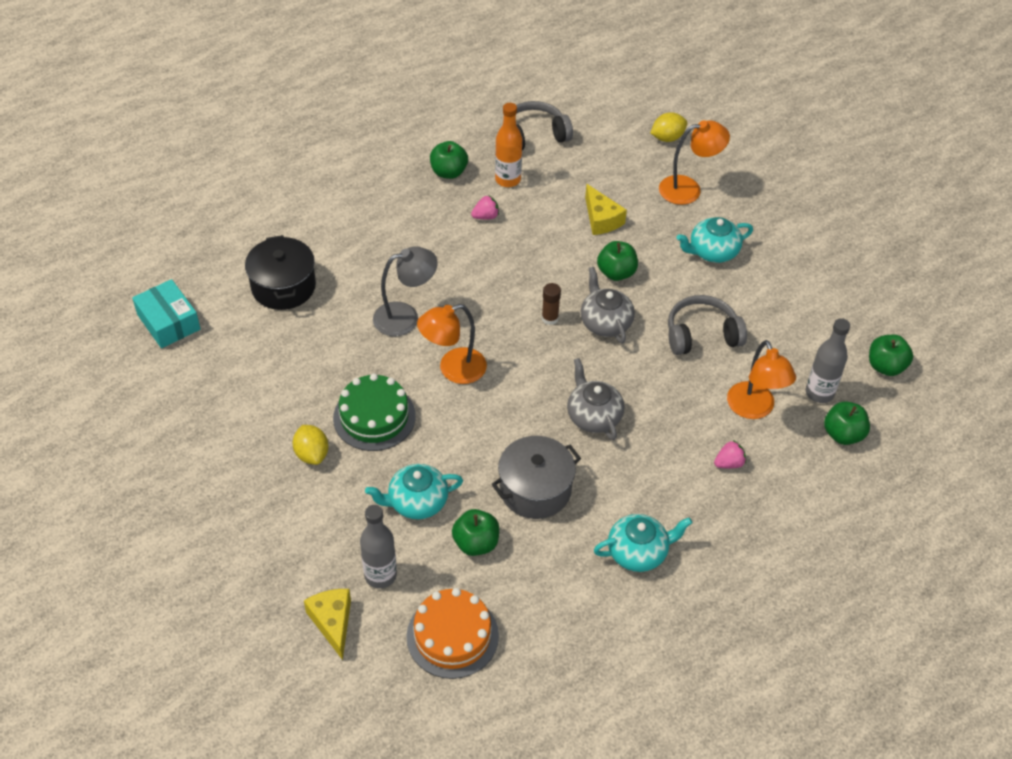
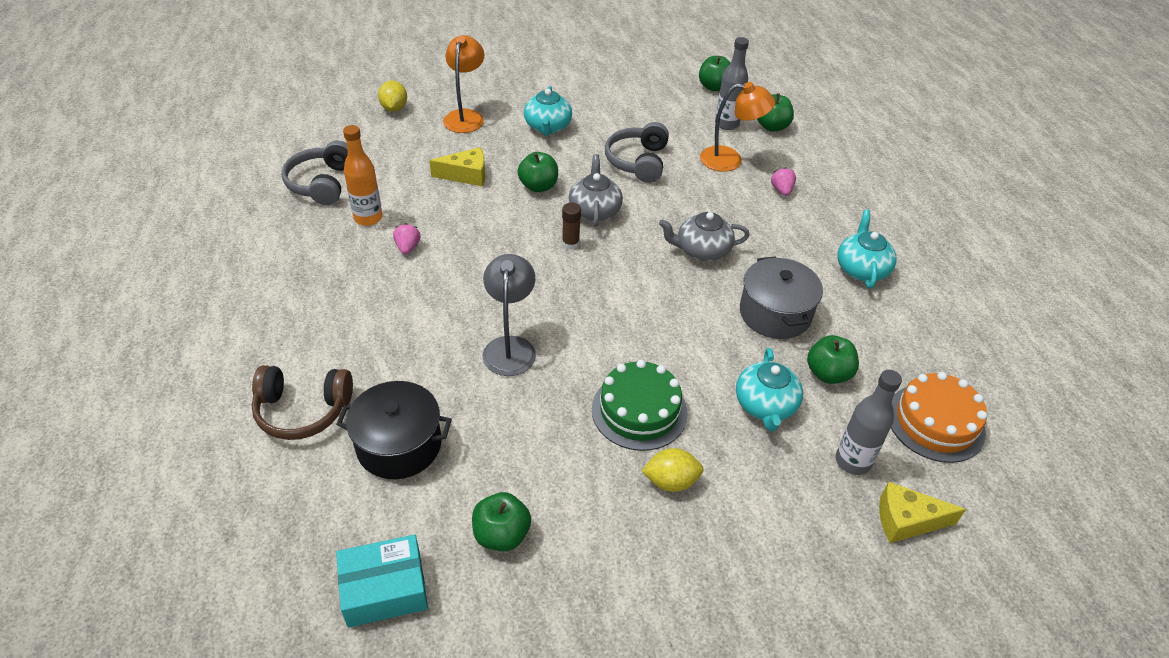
camera: 70 degrees left, 5 degrees down
orange lamp [417,304,487,384] -> none
green apple [430,141,468,179] -> green apple moved to [472,492,531,551]
grey teapot [581,267,635,344] -> grey teapot turned 90 degrees clockwise [569,154,623,227]
none -> brown headphones [251,365,353,440]

